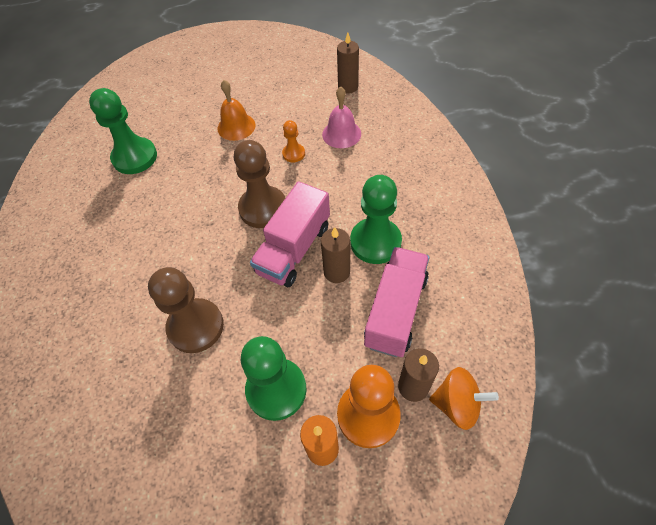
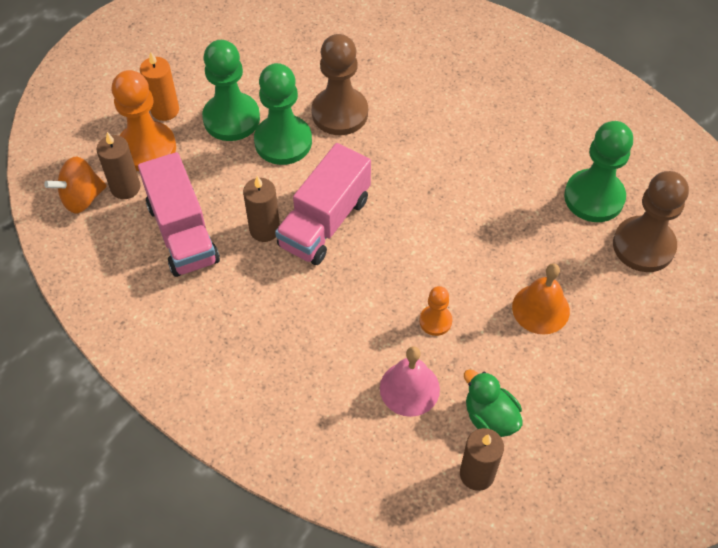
camera: 135 degrees right, 0 degrees up
brown pawn [234,140,285,228] -> brown pawn moved to [613,171,689,272]
pink truck [250,181,330,287] -> pink truck turned 135 degrees counterclockwise [275,143,371,265]
green pawn [350,175,402,264] -> green pawn moved to [254,63,312,165]
none -> green duck [464,369,522,437]

